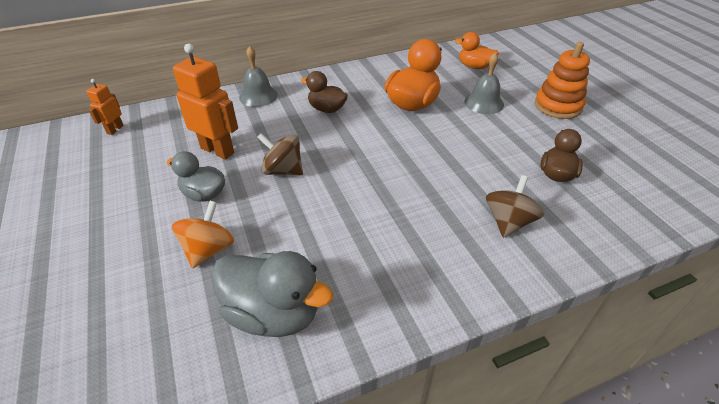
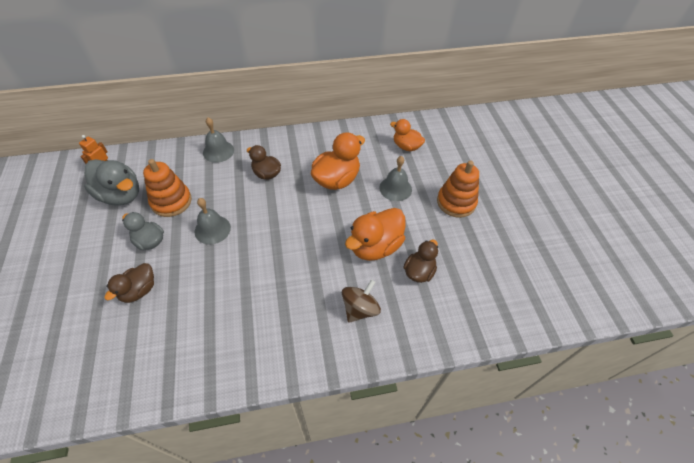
camera: 10 degrees right, 10 degrees up
orange spinning top [172,201,234,268] -> brown duck [104,263,154,303]
orange robot [173,43,238,160] -> orange stacking toy [143,159,192,217]
grey duck [211,251,333,337] -> grey duck moved to [84,159,139,205]
brown spinning top [257,133,303,176] -> grey bell [195,198,231,244]
none -> orange duck [345,208,406,261]

